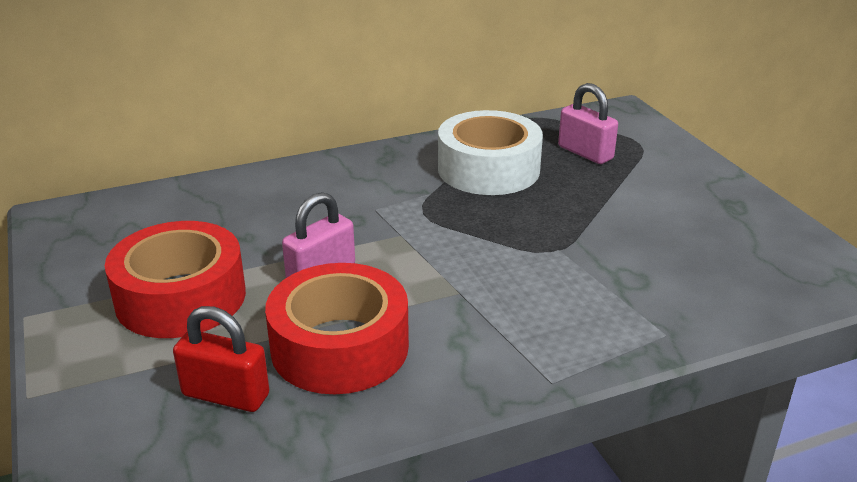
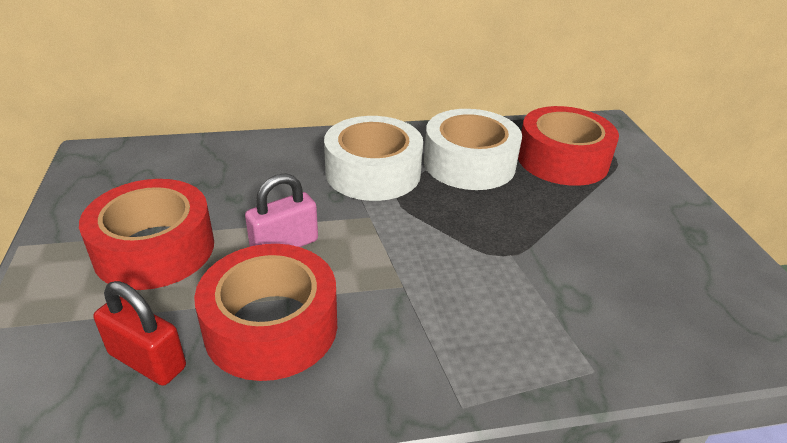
camera: 10 degrees right, 5 degrees up
pink padlock [558,83,618,164] -> red tape [518,106,619,186]
none -> white tape [324,116,423,201]

